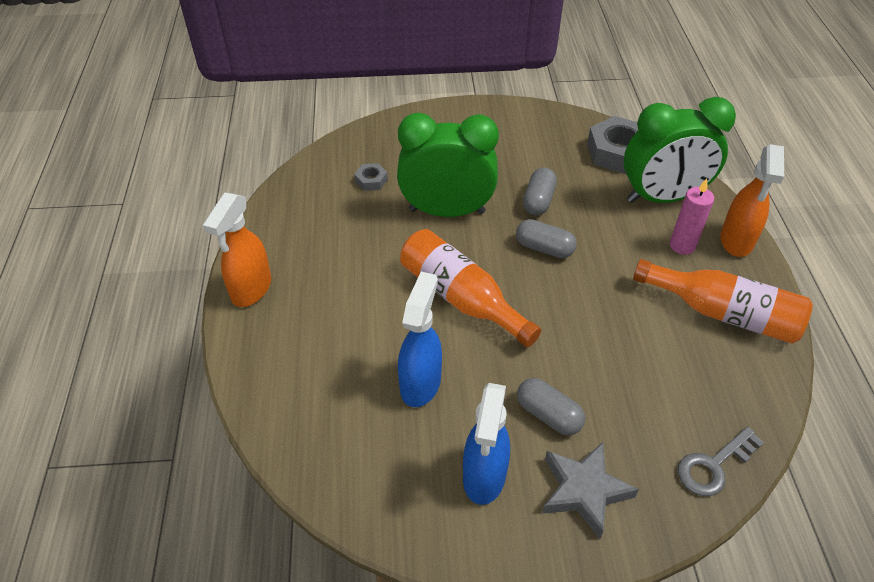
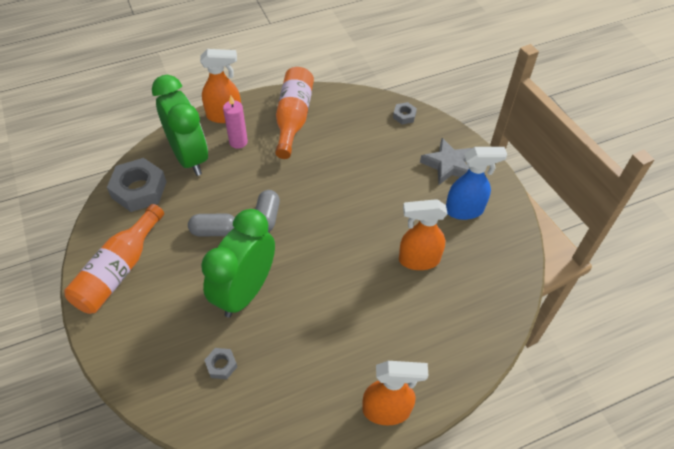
camera: 110 degrees left, 5 degrees up
green clock [397,113,499,217] -> green clock turned 45 degrees clockwise [201,209,275,317]
blue spray bottle [398,272,442,407] -> orange spray bottle [399,199,447,270]
orange bottle [400,229,541,347] -> orange bottle moved to [64,204,164,314]
grey capsule [517,378,585,435] -> none
grey key [678,427,764,496] -> grey nut [393,102,417,124]

